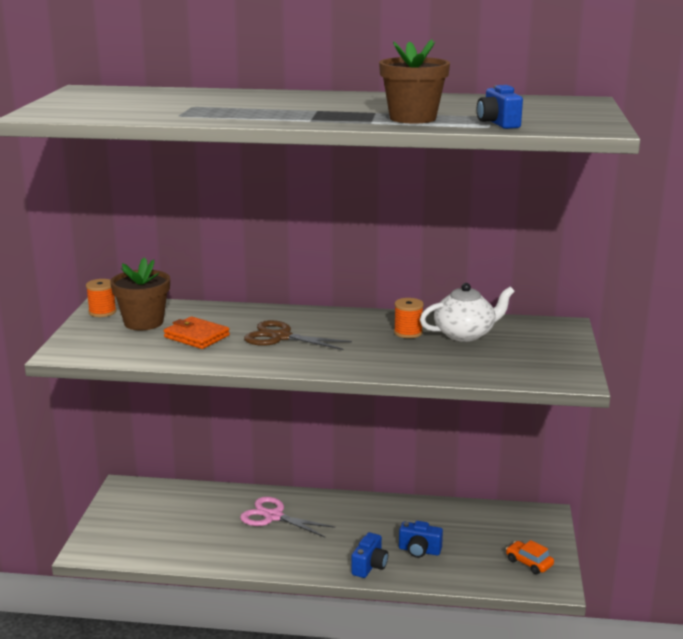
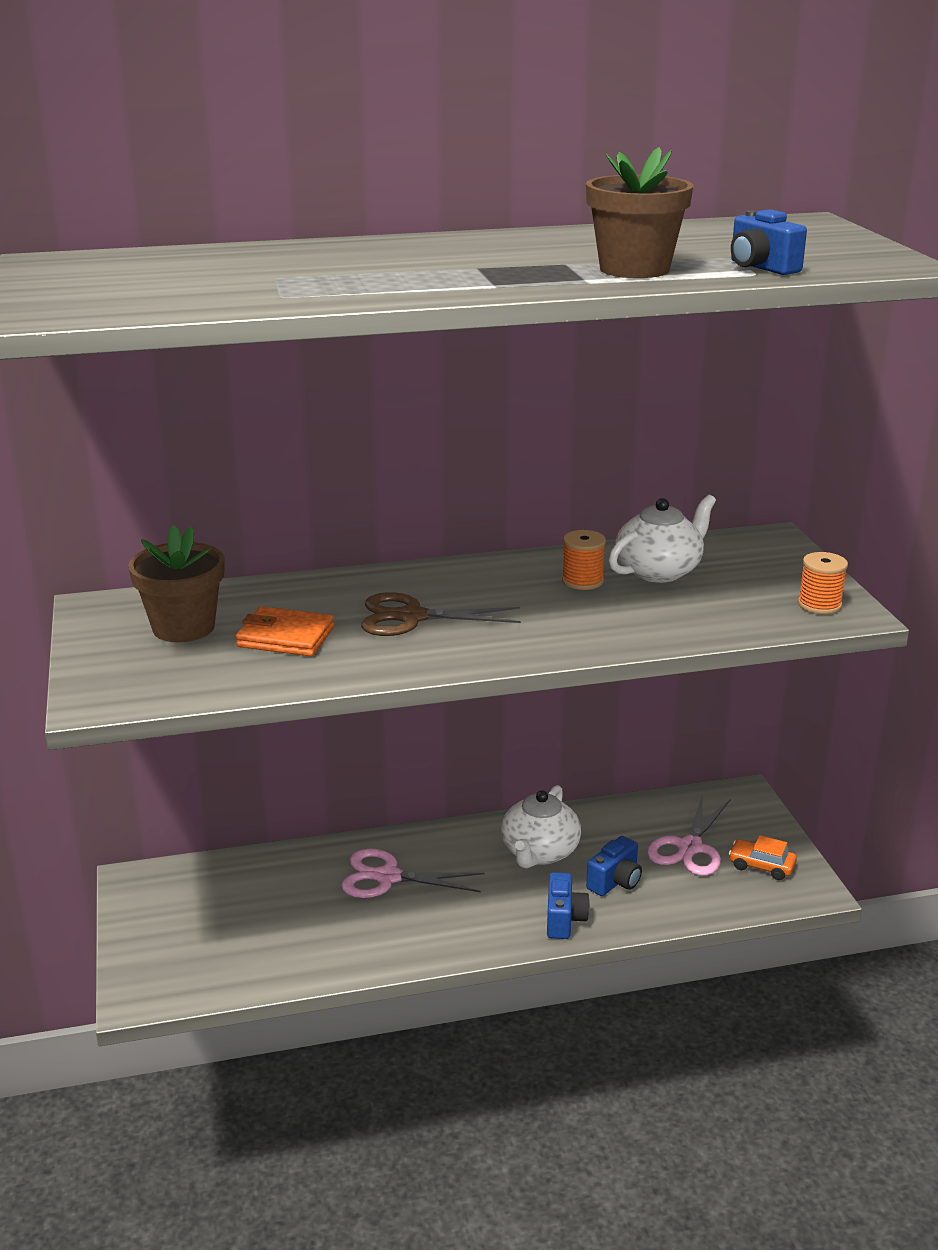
camera: 20 degrees left, 5 degrees up
orange spool [86,279,117,317] -> orange spool moved to [798,552,848,614]
blue camera [399,521,443,558] -> blue camera turned 45 degrees counterclockwise [586,836,642,896]
none -> white teapot [501,785,581,868]
none -> pink scissors [647,794,730,876]

